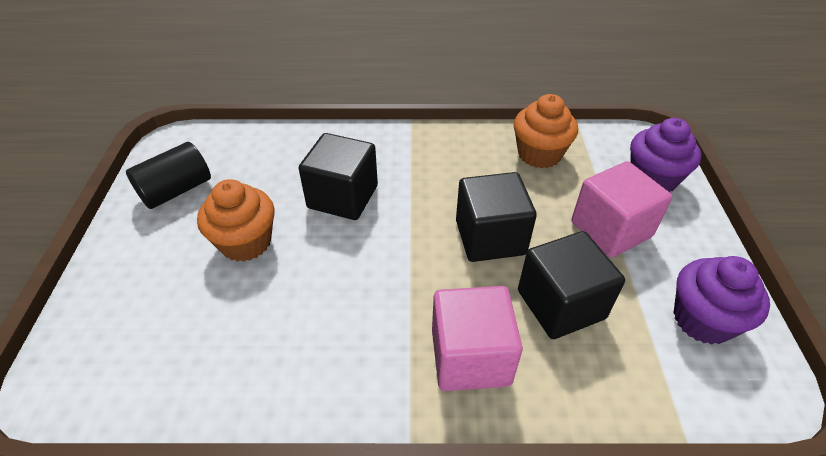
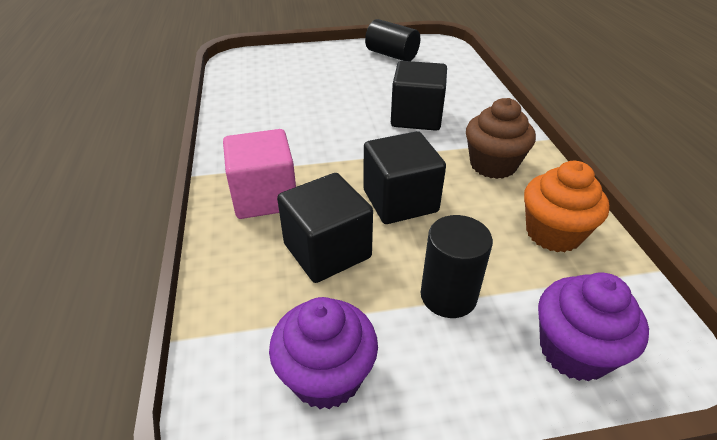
camera: 80 degrees right, 5 degrees down
orange cupcake [197,179,275,262] -> none
pink cube [571,161,672,258] -> black cylinder [421,215,493,318]
none -> brown cupcake [466,98,536,179]

